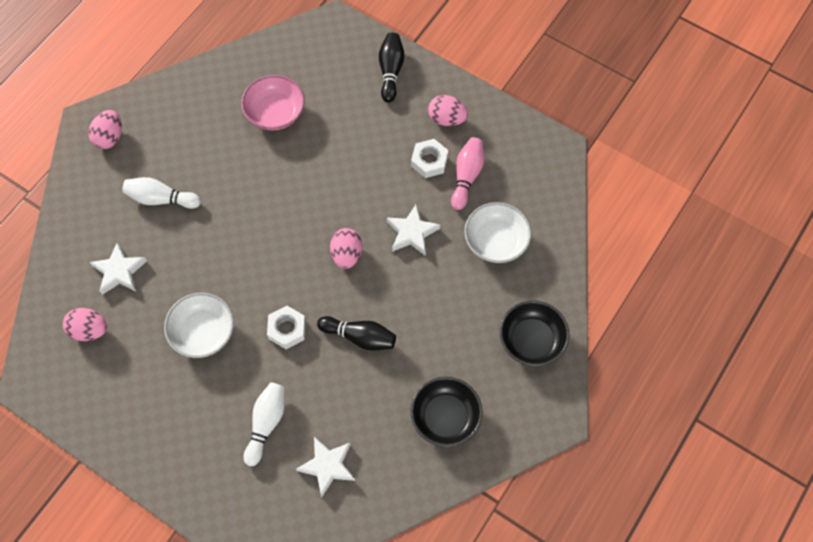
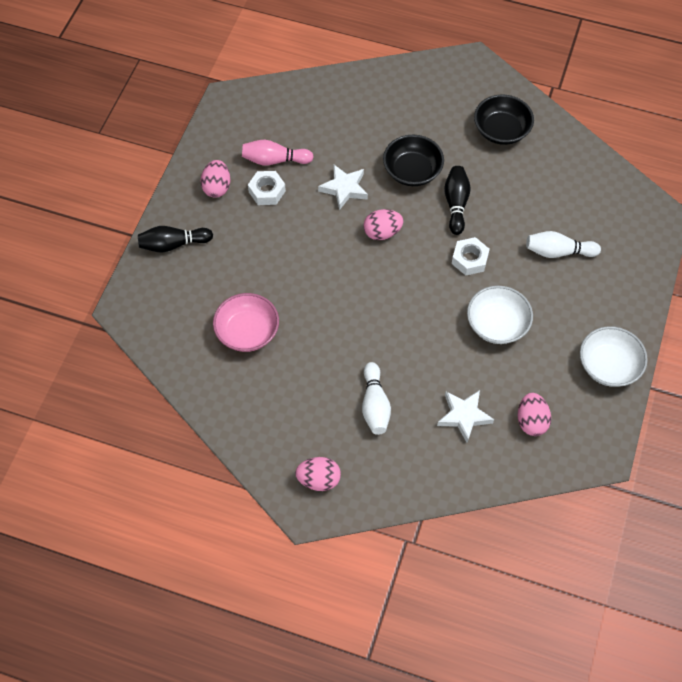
camera: 105 degrees left, 5 degrees down
white star [296,437,355,497] -> none
white bowl [464,202,531,263] -> white bowl moved to [580,326,648,387]
black bowl [500,301,570,367] -> black bowl moved to [383,135,444,186]

